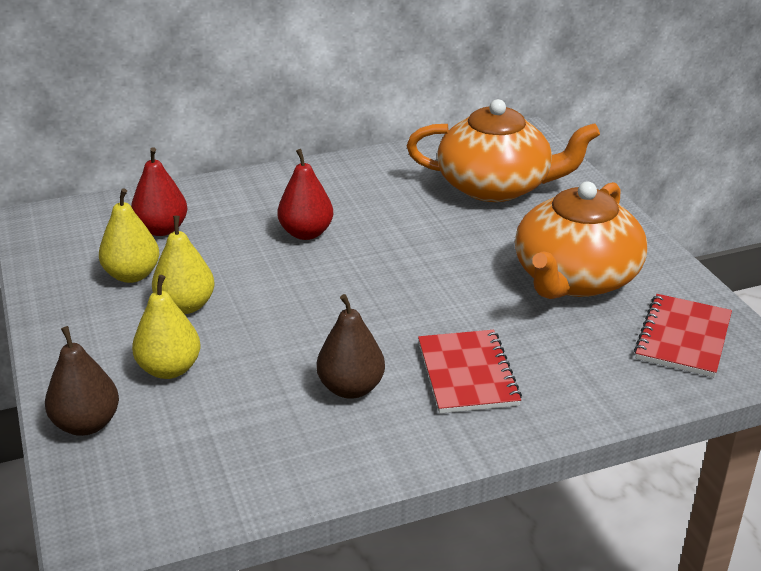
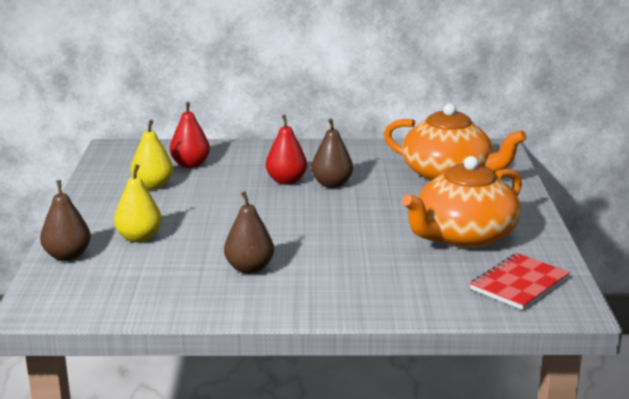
camera: 20 degrees right, 10 degrees down
yellow pear [152,216,215,314] -> none
red notebook [418,330,522,413] -> none
none -> brown pear [311,119,353,188]

